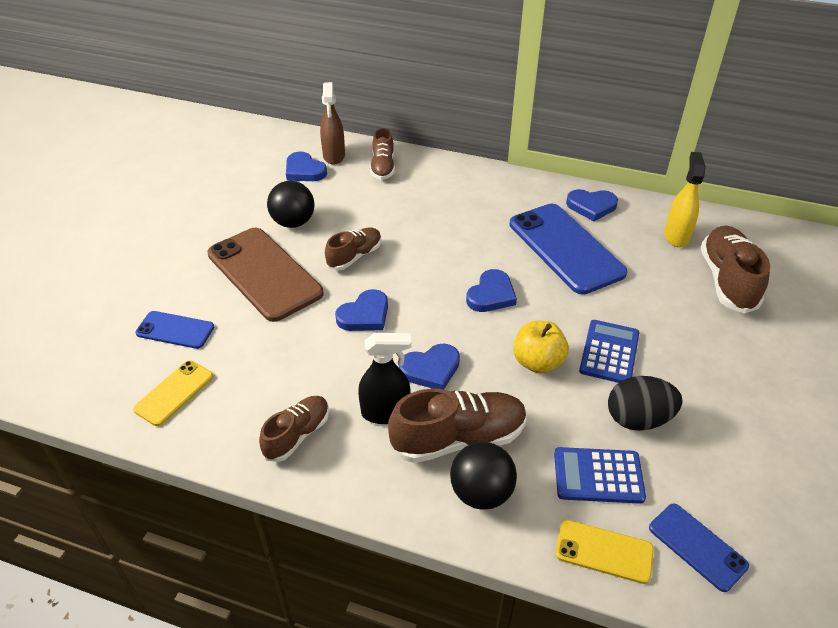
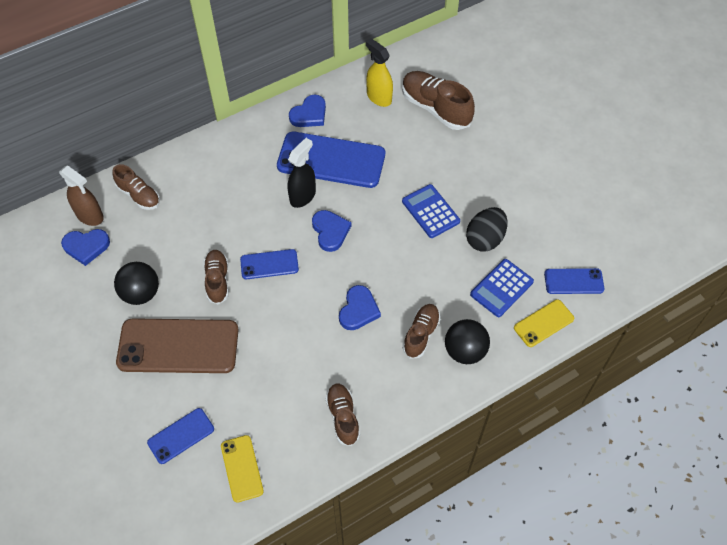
camera: 50 degrees left, 15 degrees up
blue heart [335,289,388,331] -> none
black spray bottle [358,333,411,424] -> black spray bottle moved to [287,138,316,208]
brown shoe [388,389,527,463] -> brown shoe [403,304,440,359], size x0.62
yellow apple [513,321,569,374] -> none
none -> blue phone [240,249,299,279]

